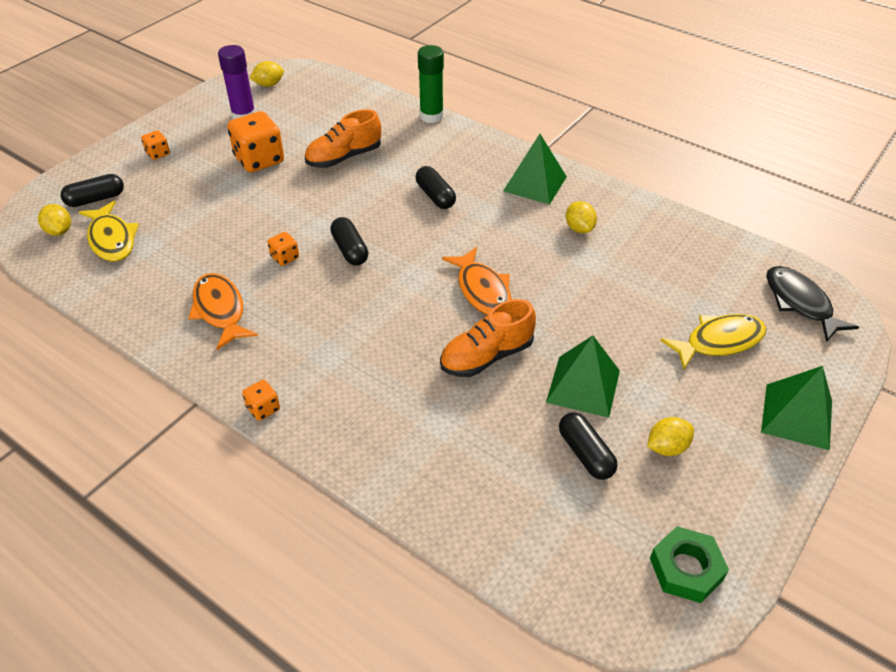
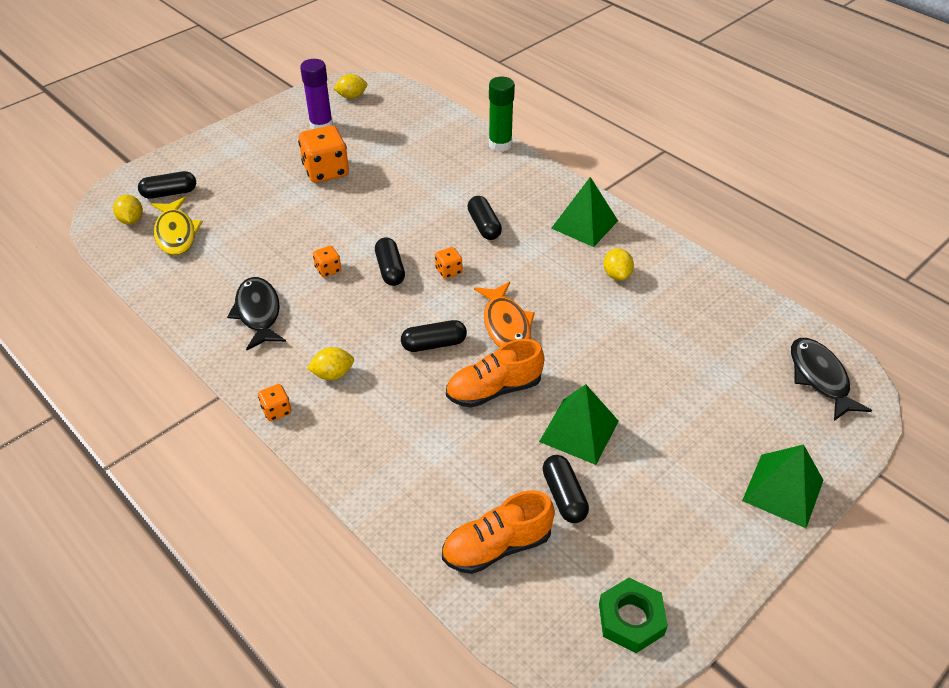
camera: 10 degrees right, 0 degrees up
orange dice [141,130,170,160] -> orange dice moved to [435,247,462,279]
orange fish [188,273,258,350] -> black fish [227,277,286,350]
orange shoe [305,109,381,168] -> orange shoe moved to [442,490,555,574]
yellow lemon [647,417,694,456] -> yellow lemon moved to [307,347,354,380]
yellow fish [660,314,766,370] -> none
none -> black capsule [401,320,467,352]

